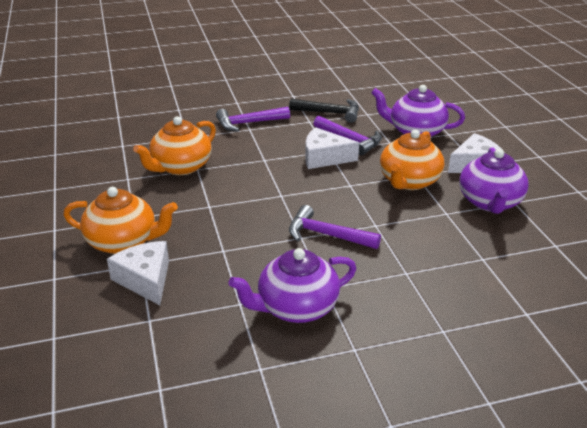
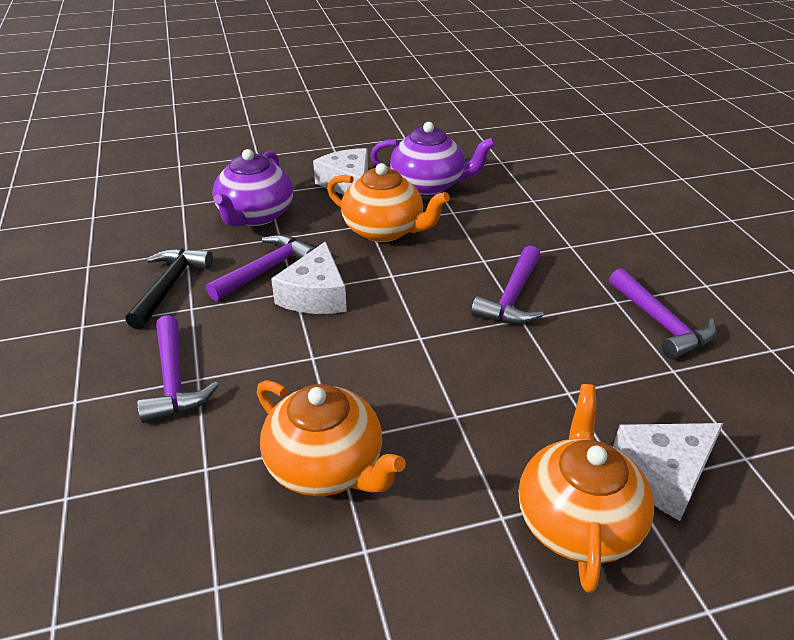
camera: 90 degrees left, 5 degrees up
purple teapot [229,248,356,323] -> purple hammer [609,268,717,359]

